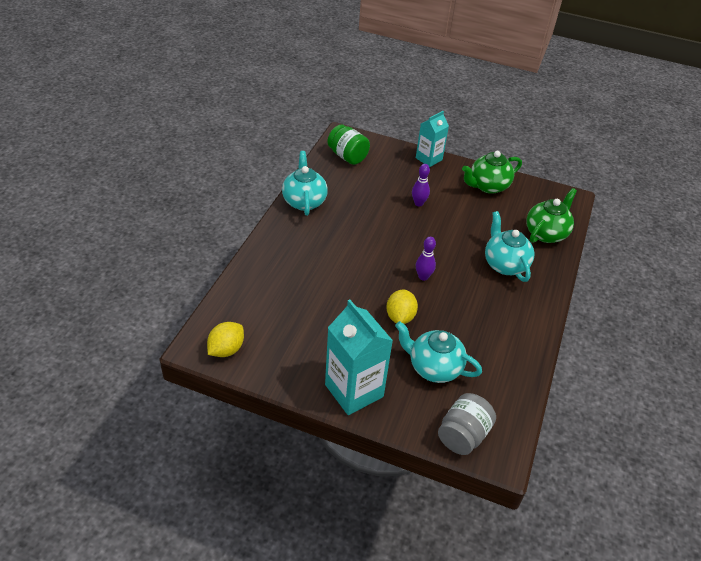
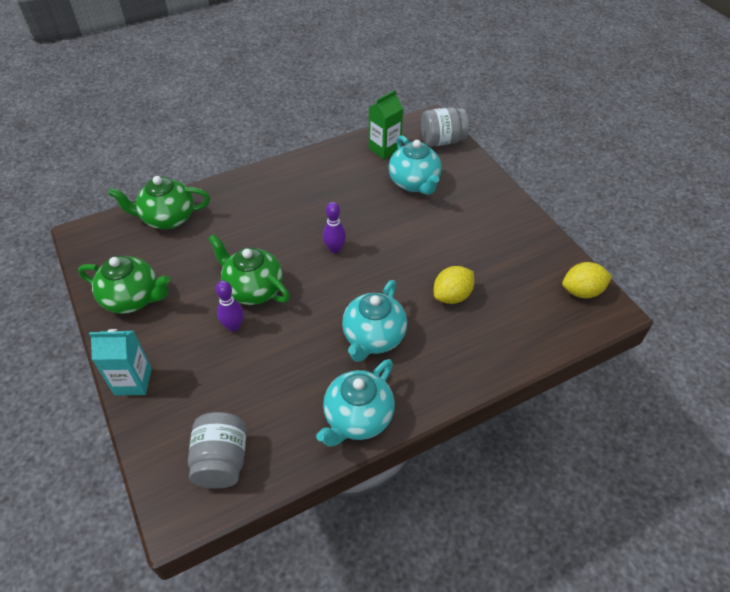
camera: 135 degrees left, 5 degrees up
turquoise carton [325,300,393,415] -> none
green jar [327,125,370,165] -> grey jar [188,412,246,489]
yellow lemon [386,290,418,324] -> yellow lemon moved to [434,266,474,304]
turquoise teapot [485,211,535,282] -> turquoise teapot moved to [342,280,407,362]
none -> green teapot [208,234,290,305]
none -> green carton [369,90,403,159]

